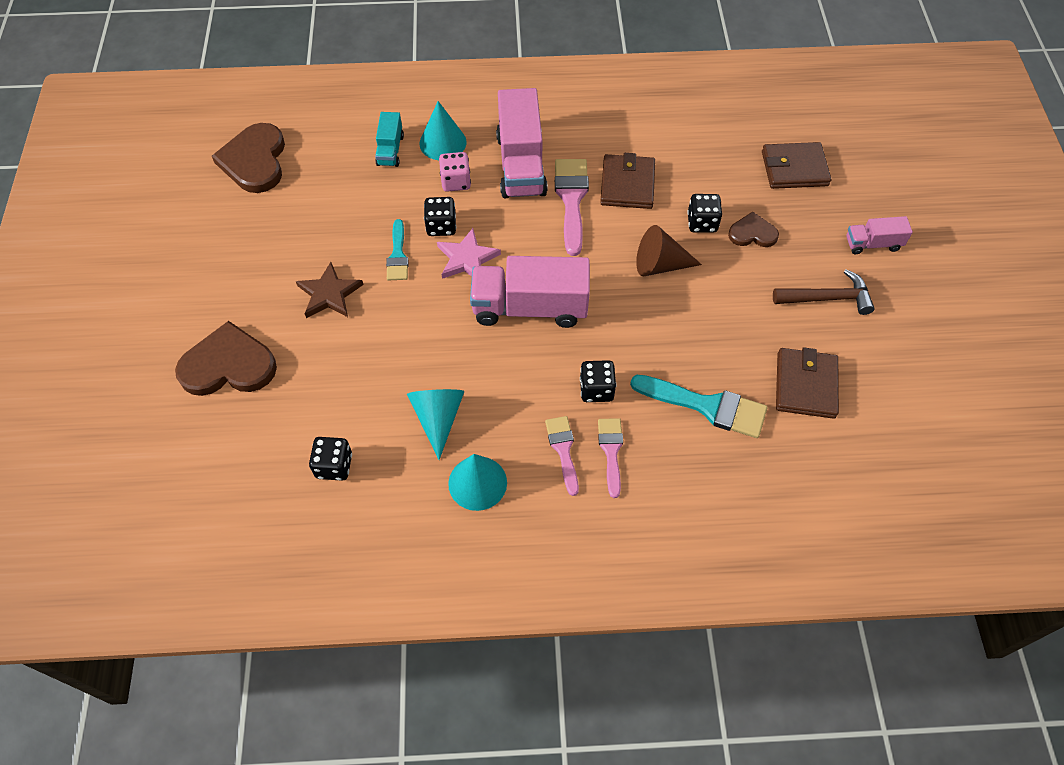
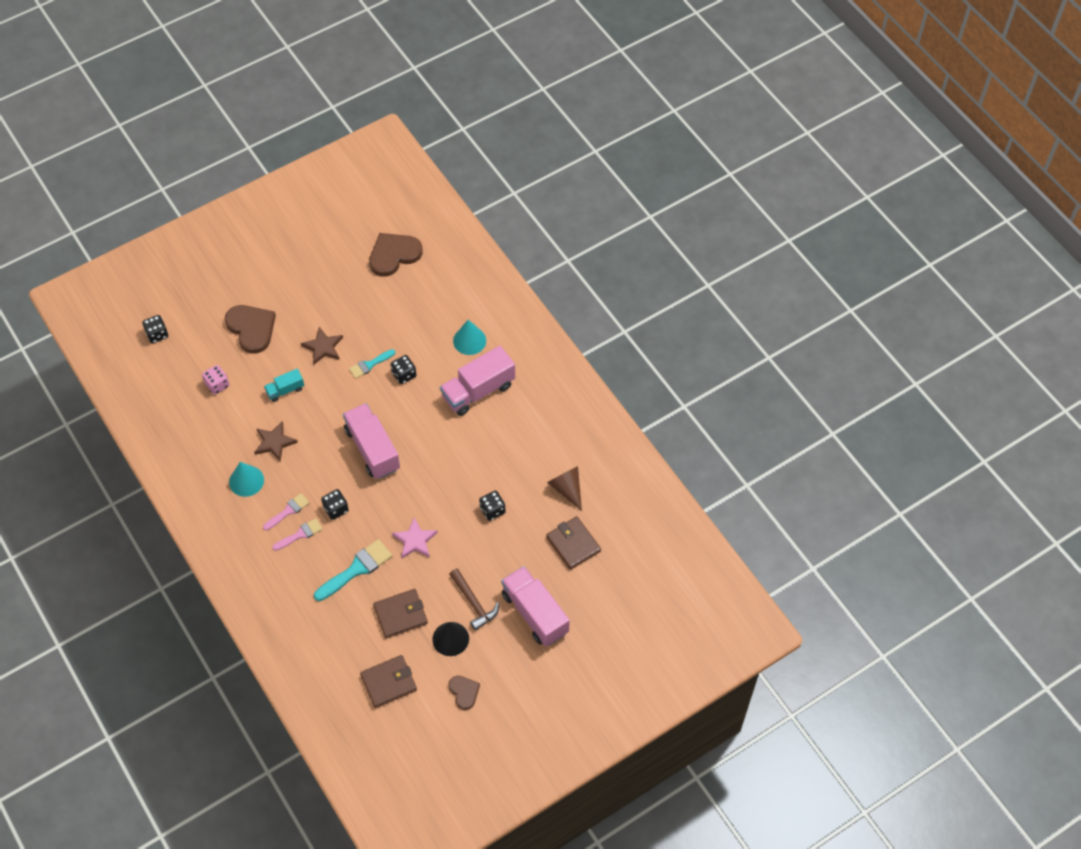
camera: 60 degrees right, 0 degrees up
black dice [309,437,352,481] -> black dice moved to [142,315,168,343]
turquoise truck [375,112,404,167] -> turquoise truck moved to [264,369,304,402]
turquoise cone [407,389,465,460] -> brown star [254,421,298,461]
pink star [437,228,501,279] -> pink star moved to [392,517,438,559]
pink dice [439,152,471,192] -> pink dice moved to [202,365,230,395]
pink brush [555,159,589,256] -> none
brown wallet [600,153,655,209] -> brown wallet moved to [360,655,417,708]
turquoise brush [630,375,767,438] -> turquoise brush turned 120 degrees counterclockwise [314,539,392,601]
brown cone [636,225,702,276] -> brown cone moved to [547,466,582,511]
brown heart [728,212,779,247] -> brown heart moved to [448,675,480,710]
pink truck [846,216,913,254] -> pink truck [501,566,570,647], size x1.95
none -> black cone [432,622,469,656]

